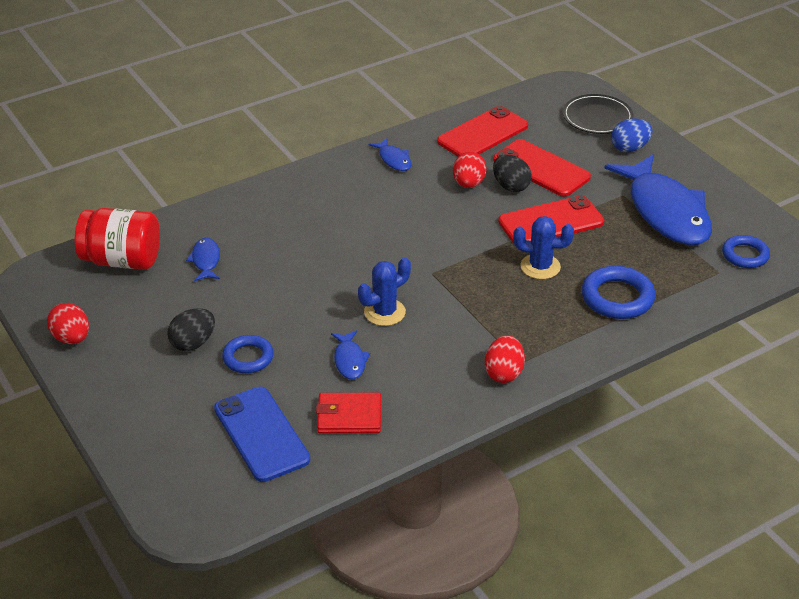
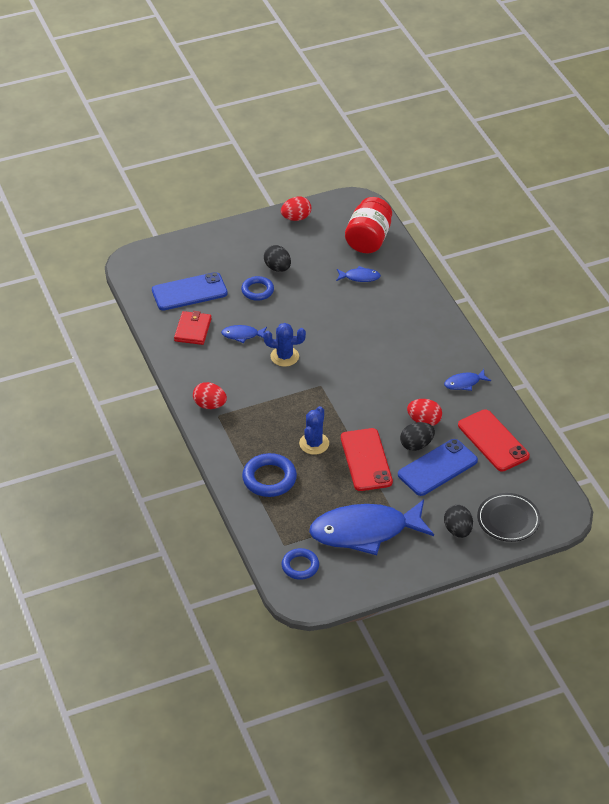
camera: 100 degrees right, 5 degrees up
blue cactus [358,257,411,326] -> blue cactus turned 60 degrees counterclockwise [264,323,306,367]
red phone [493,139,591,197] -> blue phone [398,439,478,496]
blue egg [611,118,653,152] -> black egg [444,505,473,538]

